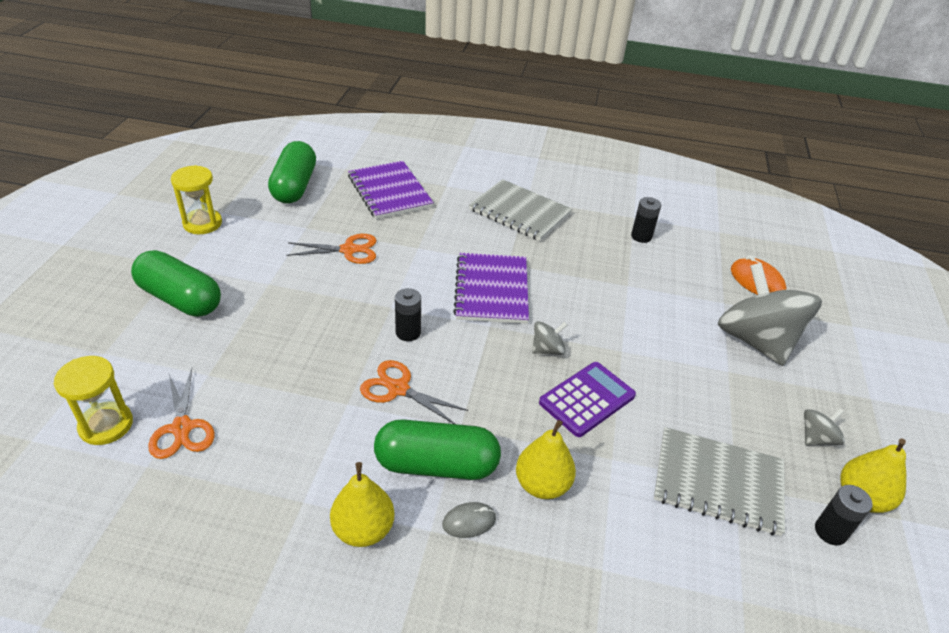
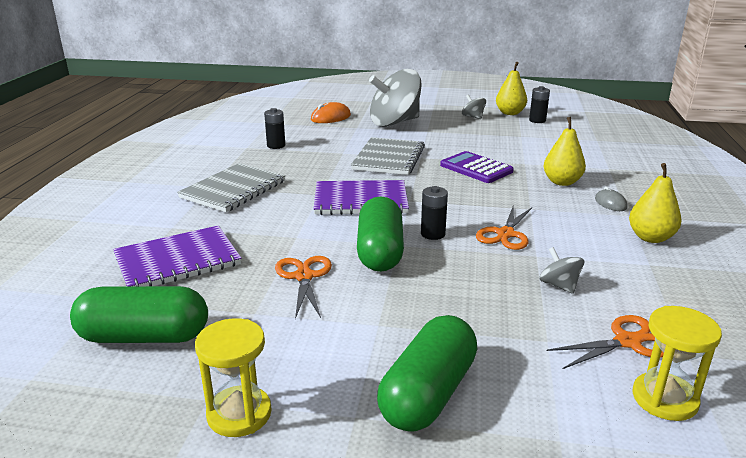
camera: 90 degrees left, 15 degrees down
green capsule [374,419,501,480] -> green capsule moved to [357,196,404,272]
grey spinning top [532,321,567,355] -> grey spinning top moved to [539,247,584,294]
grey notebook [654,427,785,536] -> grey notebook moved to [351,137,425,175]

